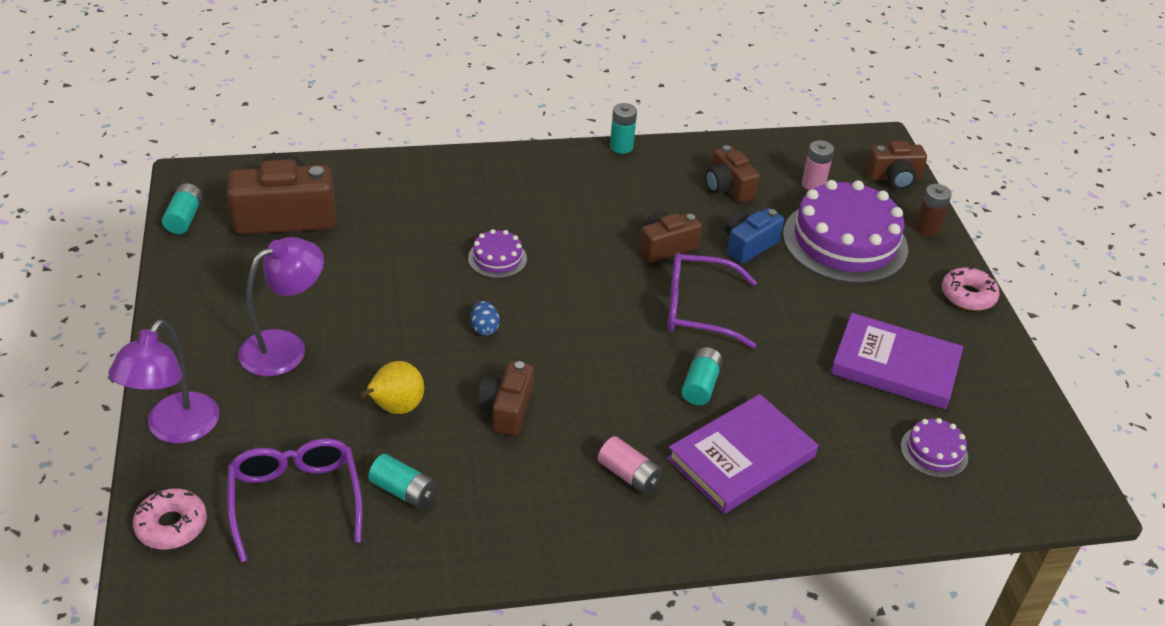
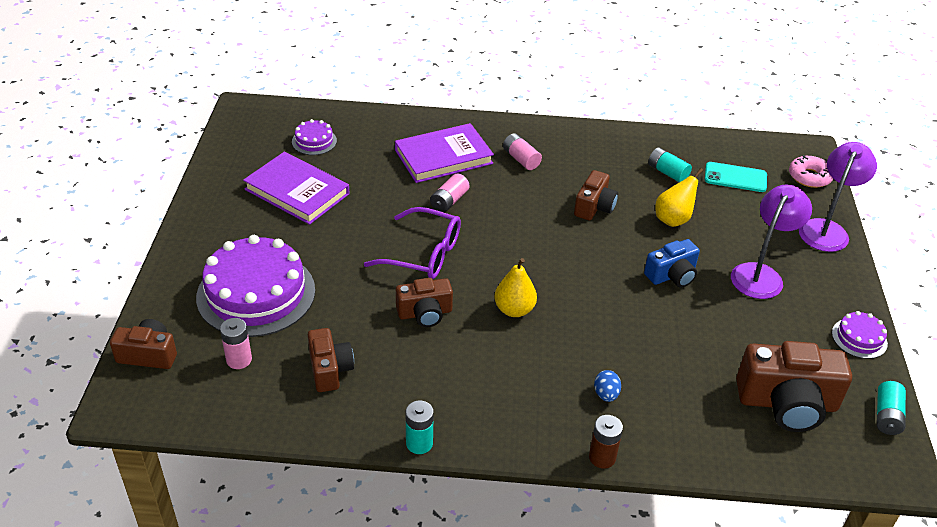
camera: 165 degrees left, 0 degrees up
purple glasses [228,438,363,563] -> turquoise phone [705,162,767,192]
purple lamp [238,237,324,376] -> purple lamp turned 150 degrees clockwise [731,184,812,299]
purple cake [468,229,527,278] -> purple cake moved to [832,311,888,359]
blue egg [471,301,500,336] -> blue egg moved to [594,370,621,402]
turquoise battery [682,347,723,405] -> pink battery [430,173,470,212]
blue camera [725,208,784,264] -> blue camera moved to [644,239,700,288]
brown battery [915,184,952,236] -> brown battery moved to [589,415,623,469]
pink donut [942,266,1000,311] -> none
none -> yellow pear [495,258,537,317]

